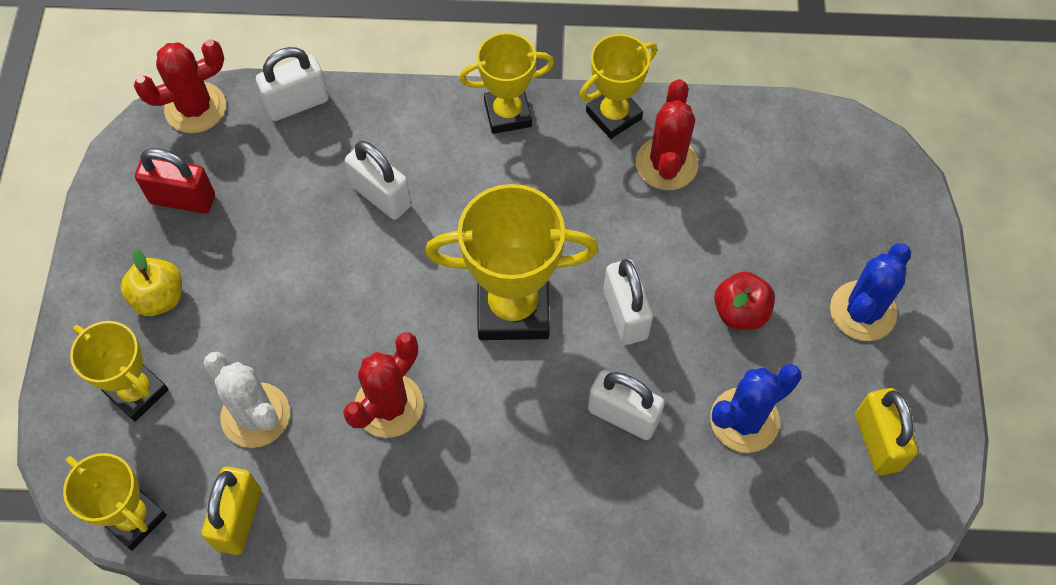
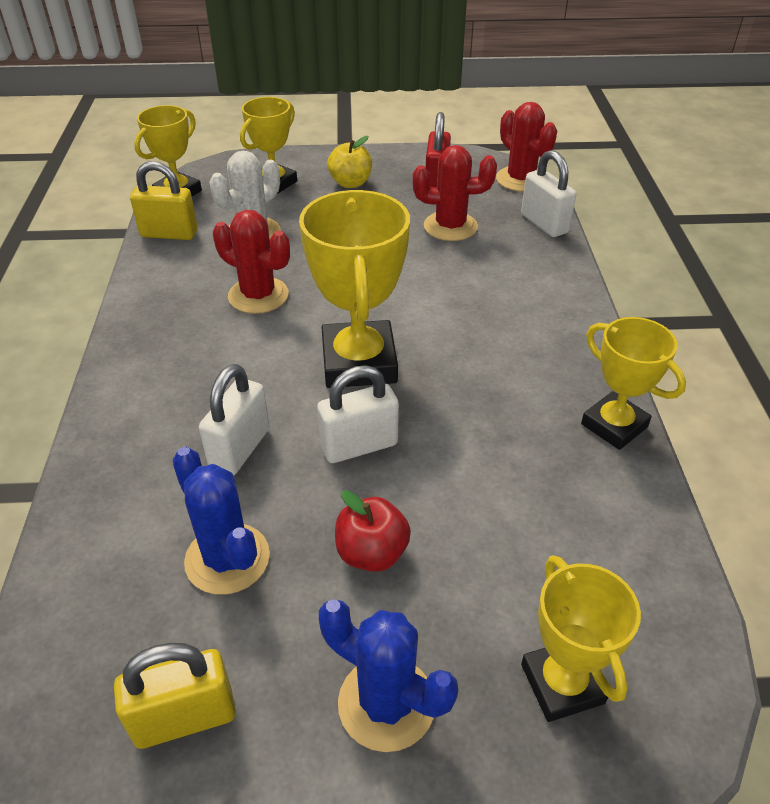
camera: 85 degrees right, 20 degrees down
white padlock [345,141,411,220] -> none
yellow trophy [459,32,554,134] -> yellow trophy moved to [521,556,641,722]
red cactus [636,79,699,190] -> red cactus moved to [413,145,497,241]

